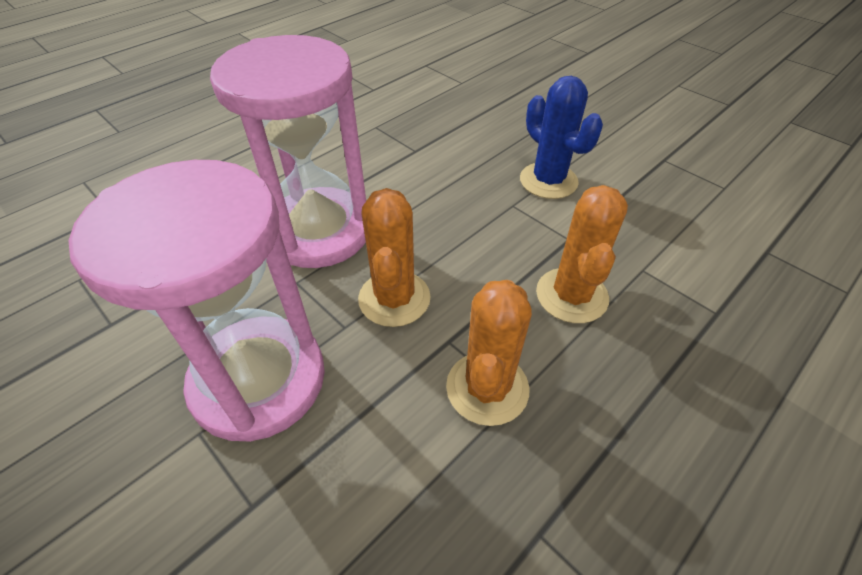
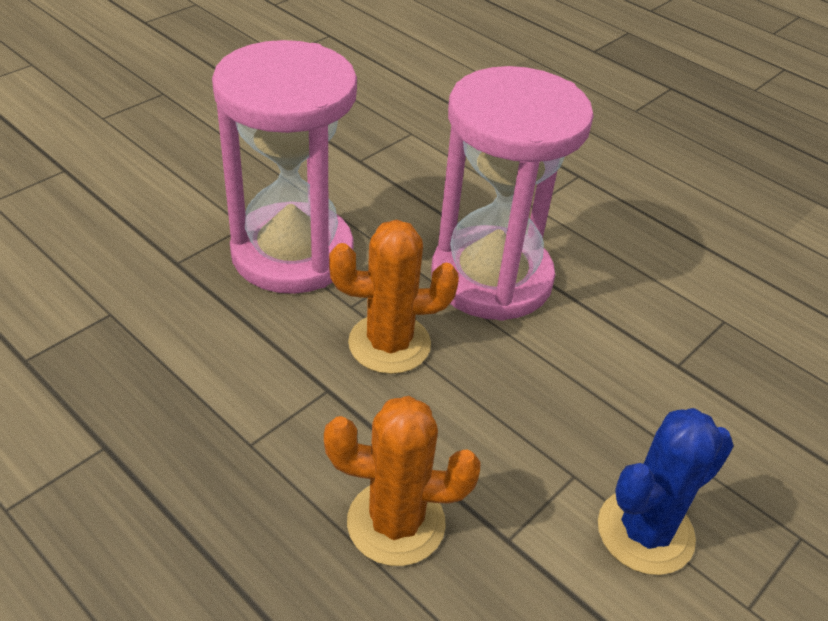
camera: 85 degrees right, 5 degrees down
orange cactus [446,280,532,426] -> none

